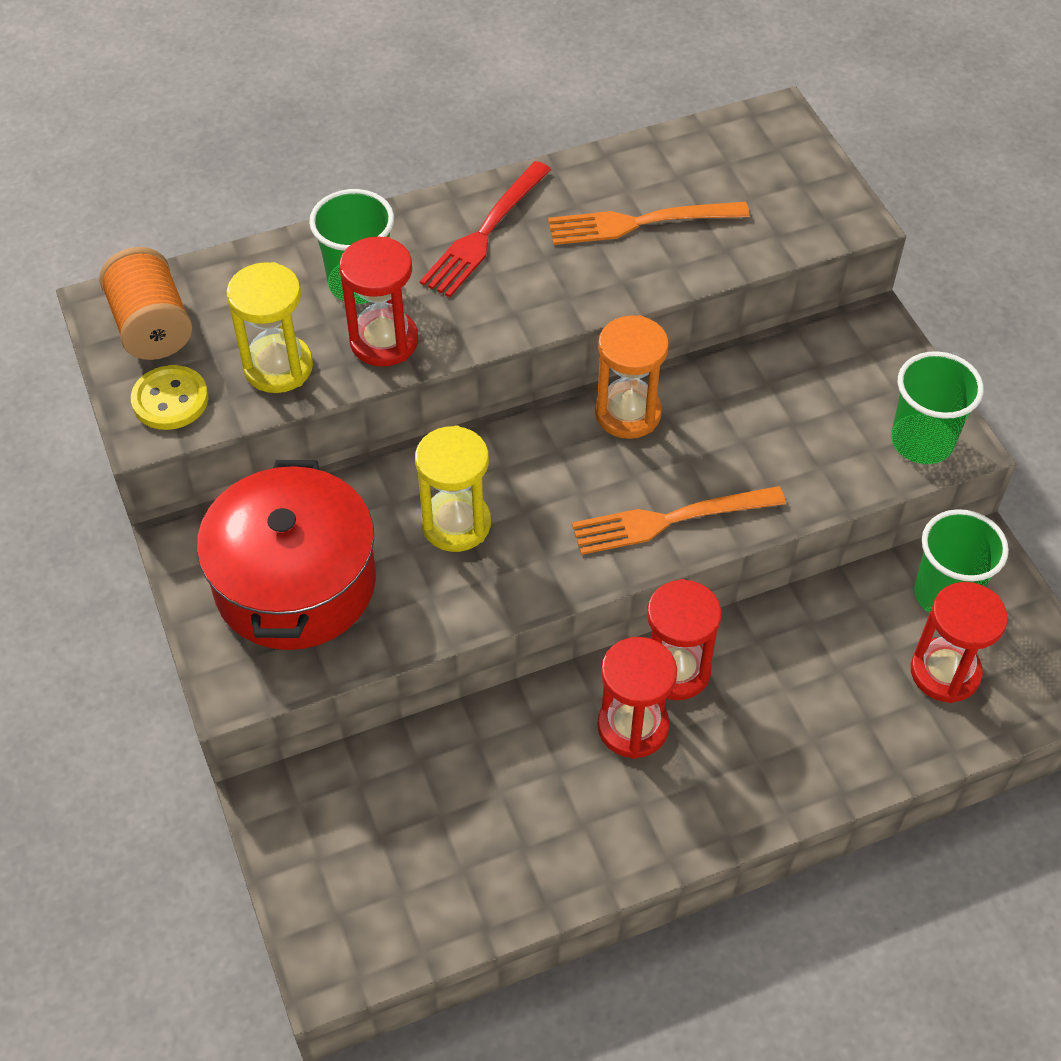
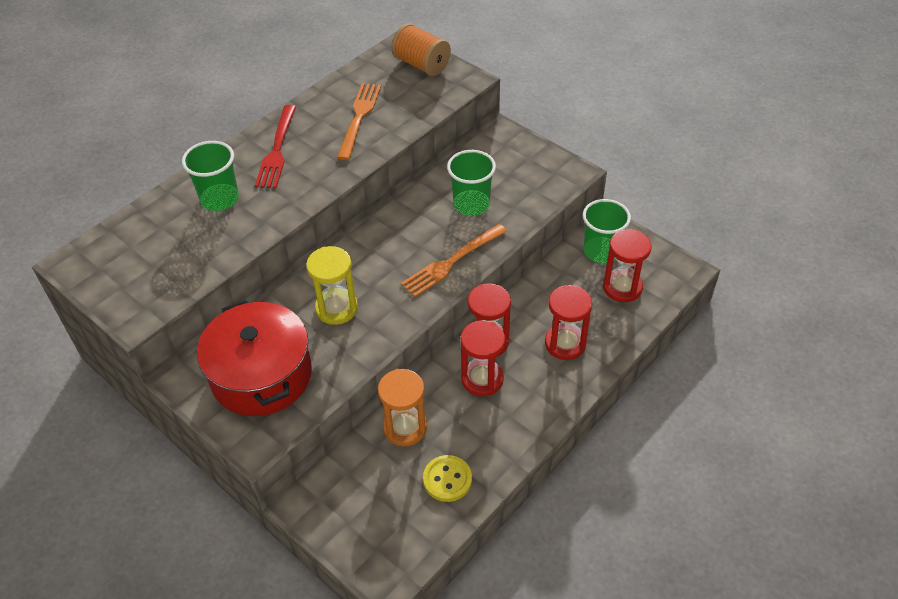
camera: 25 degrees left, 5 degrees down
orange spool [99,247,192,360] -> orange spool moved to [391,23,451,76]
yellow button [131,365,208,430] -> yellow button moved to [423,455,472,502]
yellow hourglass [226,262,313,393] -> none
red hourglass [339,237,418,367] -> red hourglass moved to [545,285,592,360]
orange fork [548,202,750,245] -> orange fork turned 135 degrees clockwise [337,83,381,160]
orange hourglass [595,315,669,439] -> orange hourglass moved to [378,369,427,447]
green cup [891,351,984,464] -> green cup moved to [447,150,496,216]

